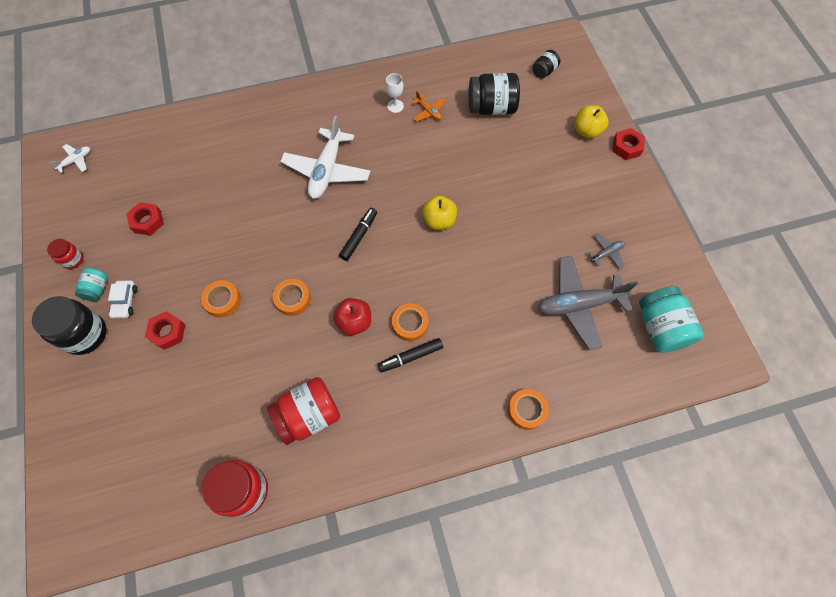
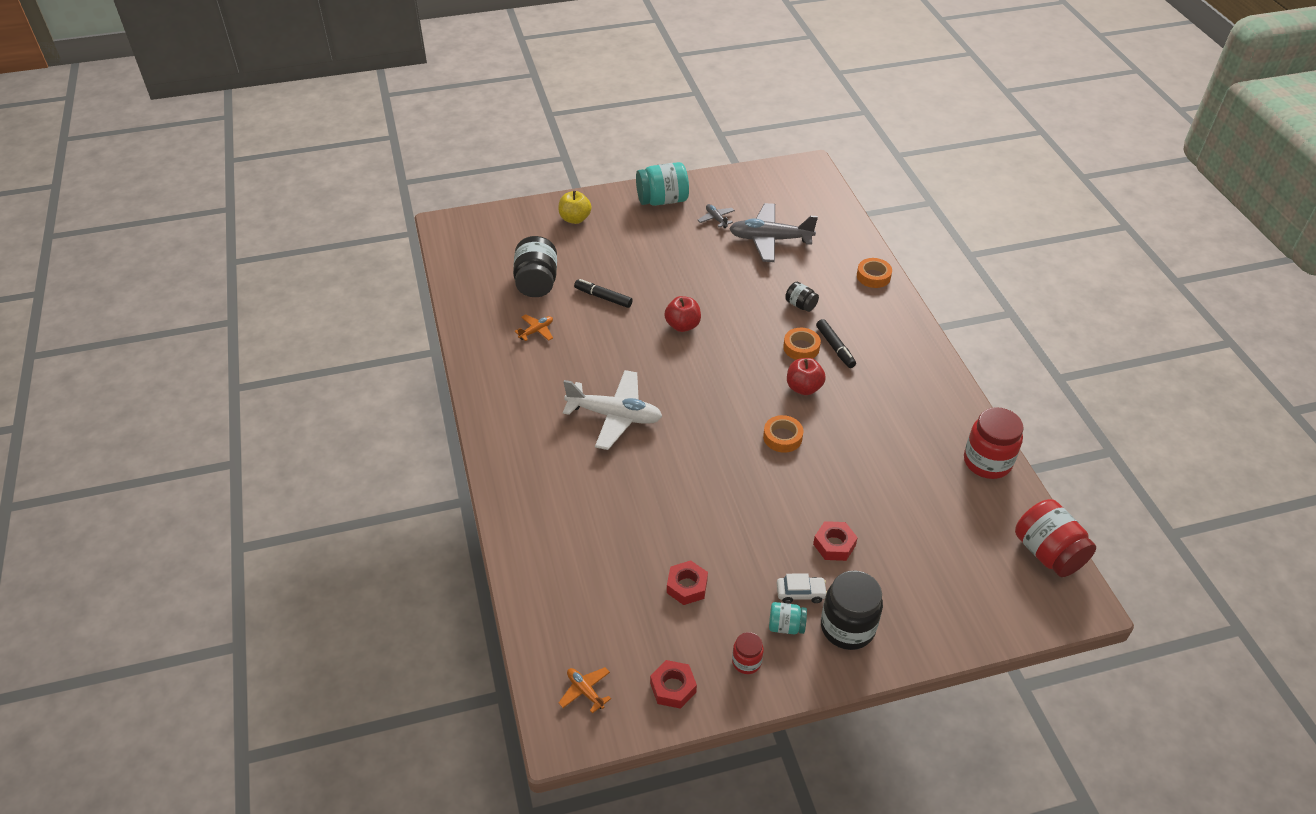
camera: 90 degrees left, 20 degrees down
white plane [50,144,90,173] -> orange plane [558,667,611,714]
orange tape [201,280,241,318] -> none
red jar [267,377,340,445] -> red jar moved to [1015,499,1096,577]
black marker [339,208,377,261] -> black marker moved to [574,279,633,308]
white goblet [385,73,404,113] -> none
yellow apple [422,196,457,230] -> red apple [664,296,701,332]
black jar [532,50,560,79] -> black jar moved to [785,282,819,312]
grey plane [538,256,638,350] -> grey plane turned 105 degrees clockwise [729,203,818,262]
red nut [612,128,645,160] -> red nut moved to [650,660,697,709]
turquoise jar [639,286,704,353] -> turquoise jar moved to [636,162,689,206]

